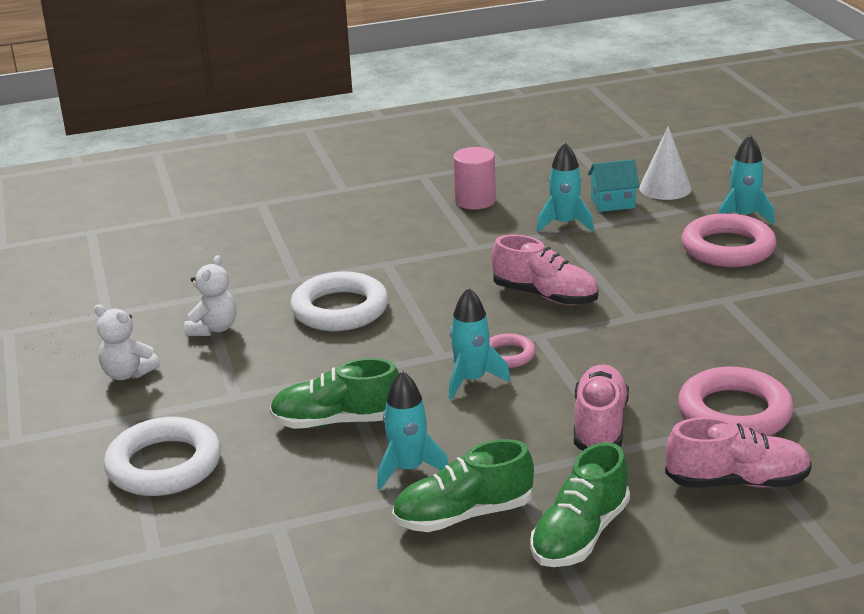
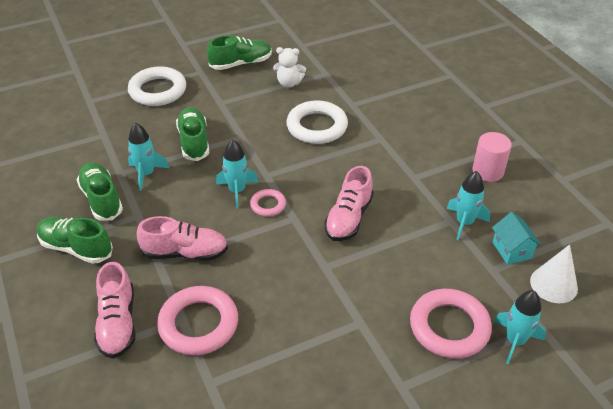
camera: 80 degrees right, 15 degrees up
white teddy bear [94,305,160,380] -> green shoe [207,35,272,70]

